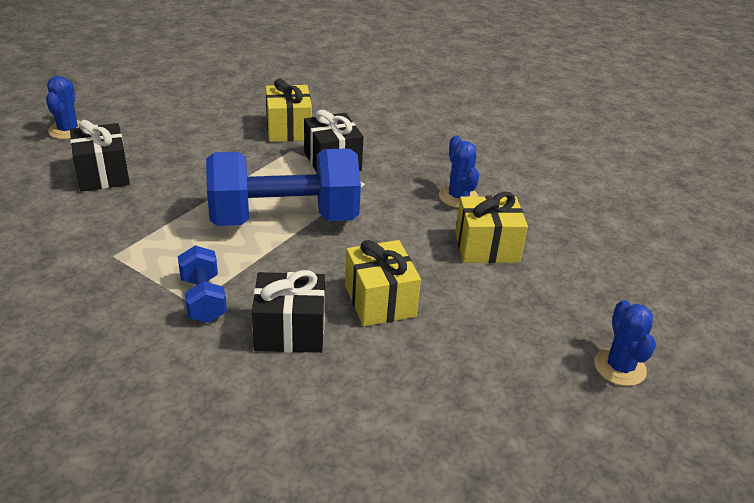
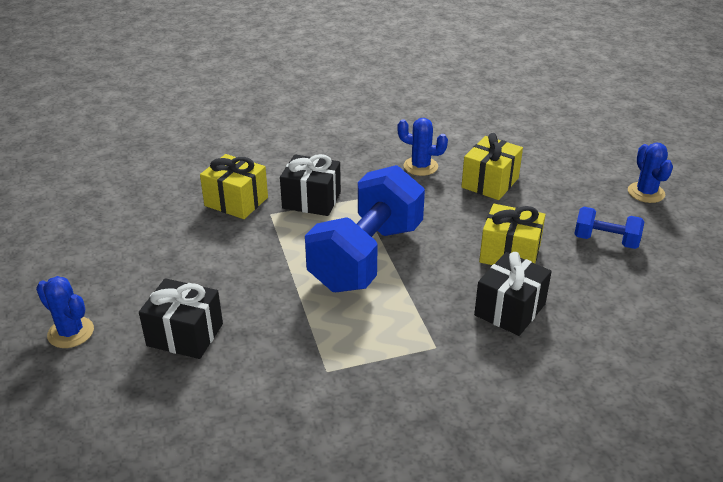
camera: 50 degrees left, 0 degrees up
blue dumbbell [178,245,227,323] -> blue dumbbell moved to [574,207,644,249]
blue cactus [594,300,656,386] -> blue cactus turned 45 degrees clockwise [628,143,673,203]

